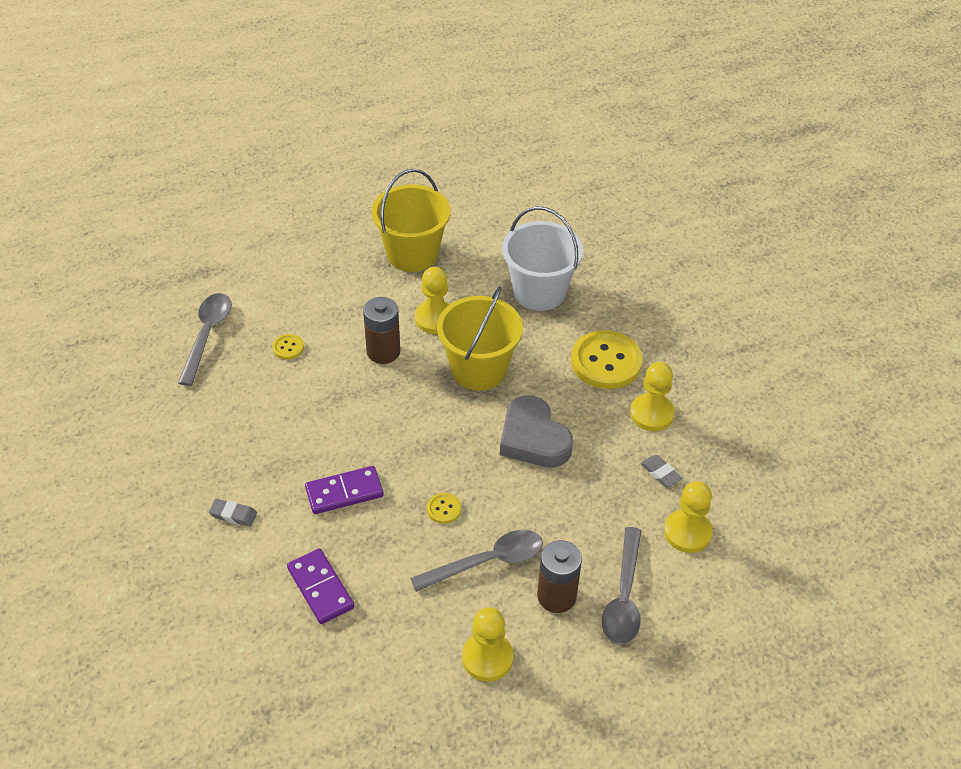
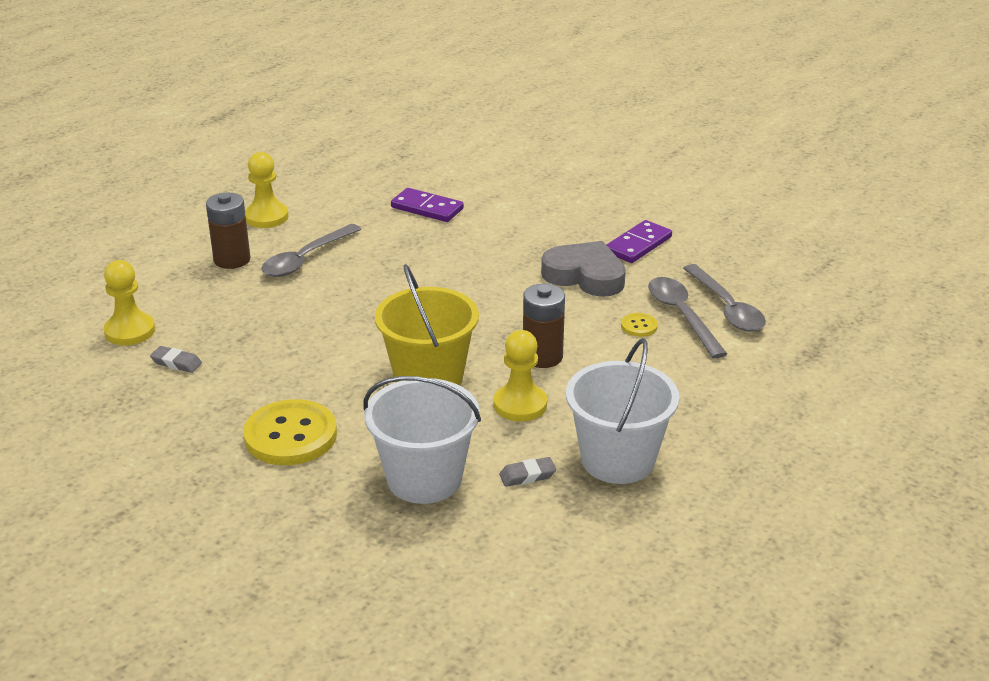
camera: 150 degrees right, 15 degrees down
grey eraser [209,499,257,526] -> grey eraser moved to [499,457,556,487]
purple domino [305,466,384,514] -> purple domino moved to [606,220,672,263]
yellow bucket [372,169,451,272] -> white bucket [566,338,680,484]
yellow button [427,493,461,524] -> none
grey heart [500,395,573,468] -> grey heart moved to [541,241,626,297]
grey spoon [602,527,642,644] -> grey spoon moved to [648,277,727,358]
yellow pawn [630,362,675,431] -> none

